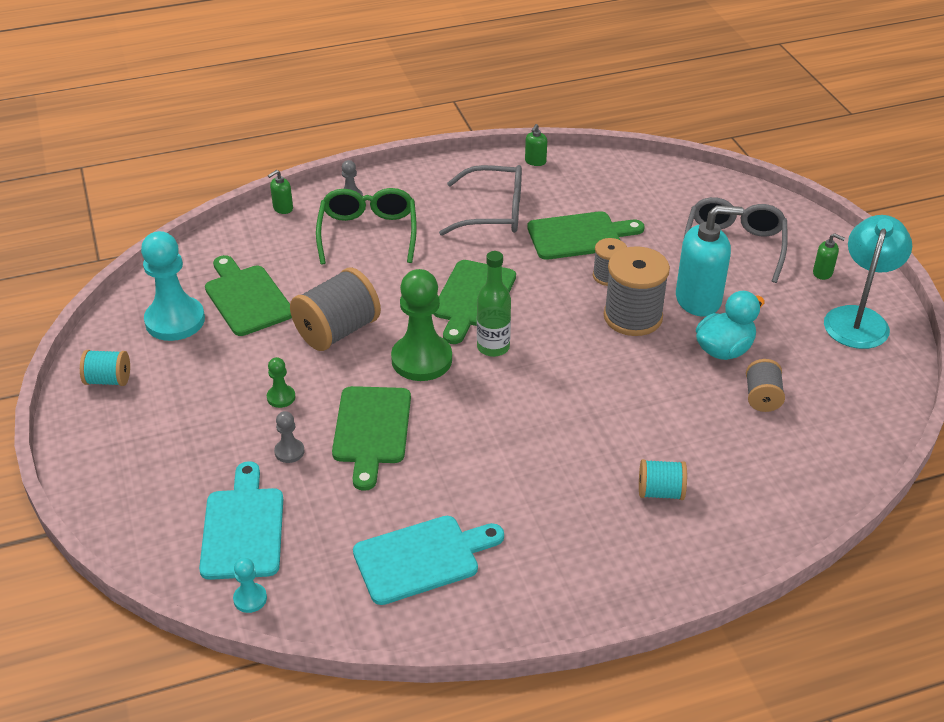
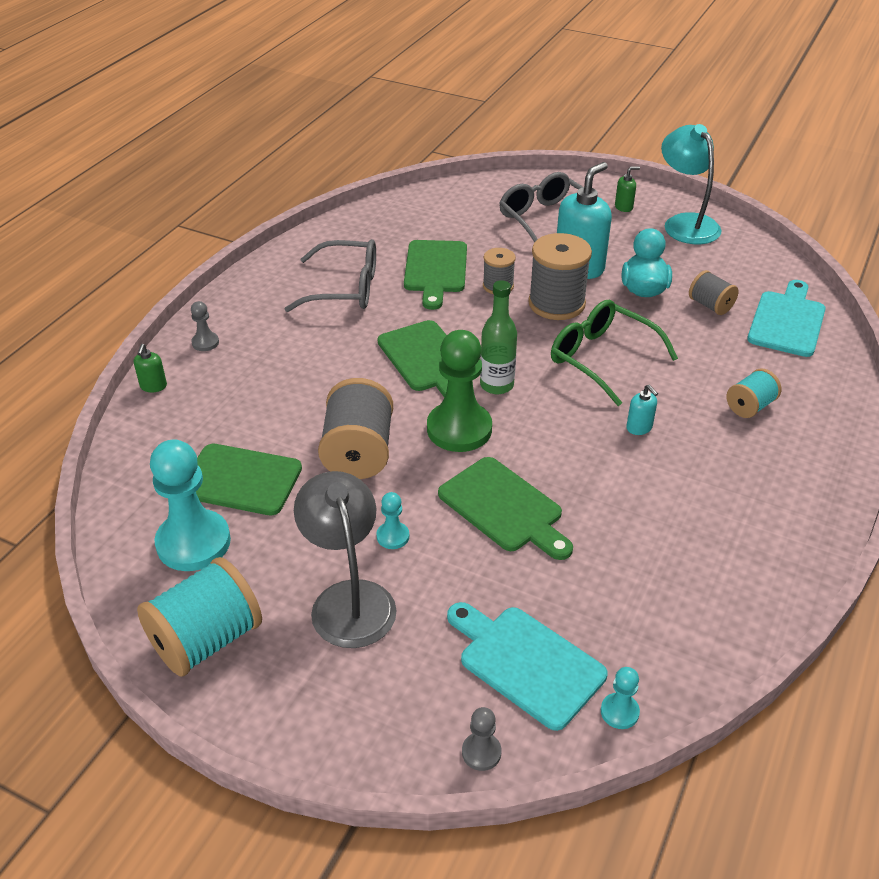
camera: 45 degrees left, 0 degrees up
turquoise spool [80,350,130,386] -> turquoise spool [137,557,262,677], size x1.78
green pawn [267,357,296,408] -> turquoise pawn [376,492,409,549]
grey pawn [274,411,304,463] -> grey pawn moved to [462,707,501,771]
green glasses [316,188,417,264] -> green glasses moved to [551,300,678,406]
turquoise cutting board [353,516,504,605] -> turquoise cutting board moved to [747,280,826,357]
grey glasses [439,165,522,236] -> grey glasses turned 45 degrees clockwise [285,239,376,312]
green soap dispenser [525,124,547,166] -> none
green cutting board [527,211,644,260] -> green cutting board turned 150 degrees clockwise [404,240,467,310]
none -> grey lamp [294,471,397,648]
none -> turquoise soap dispenser [626,385,658,435]

